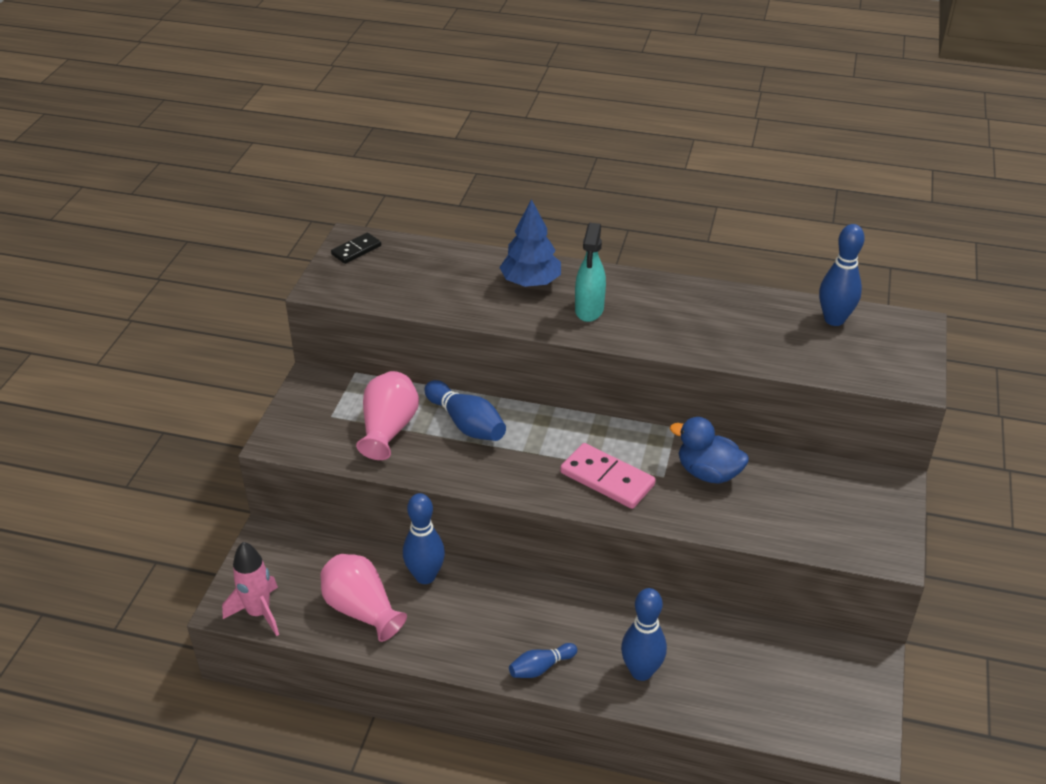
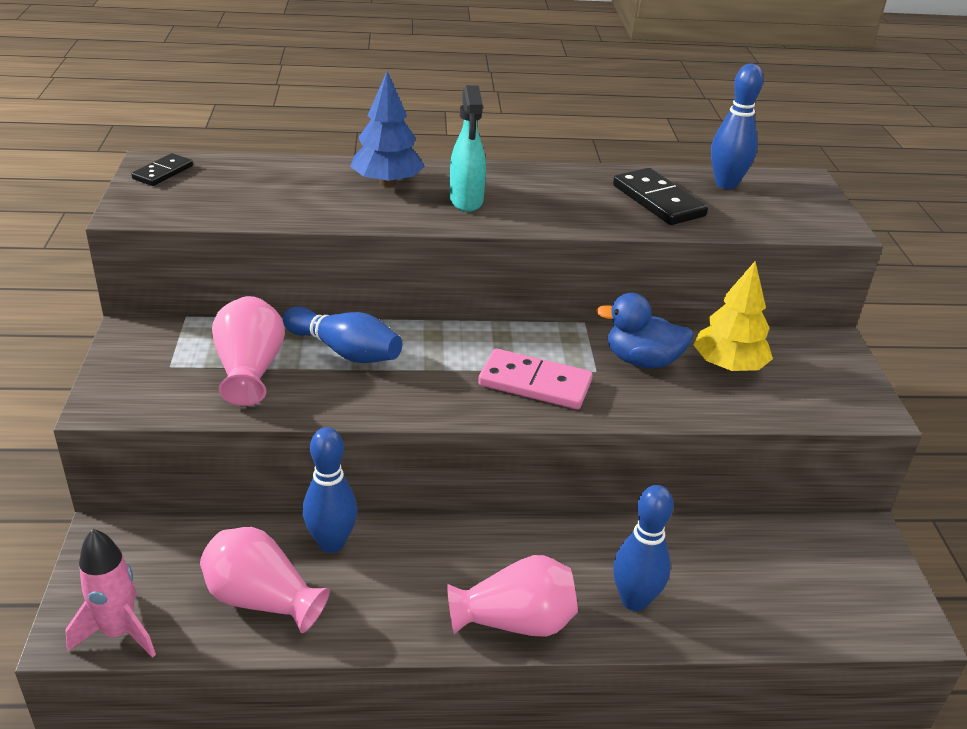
camera: 20 degrees left, 5 degrees down
blue bowling pin [509,643,577,678] -> pink vase [447,555,578,637]
none -> black domino [613,168,708,225]
none -> yellow tree [694,261,773,371]

